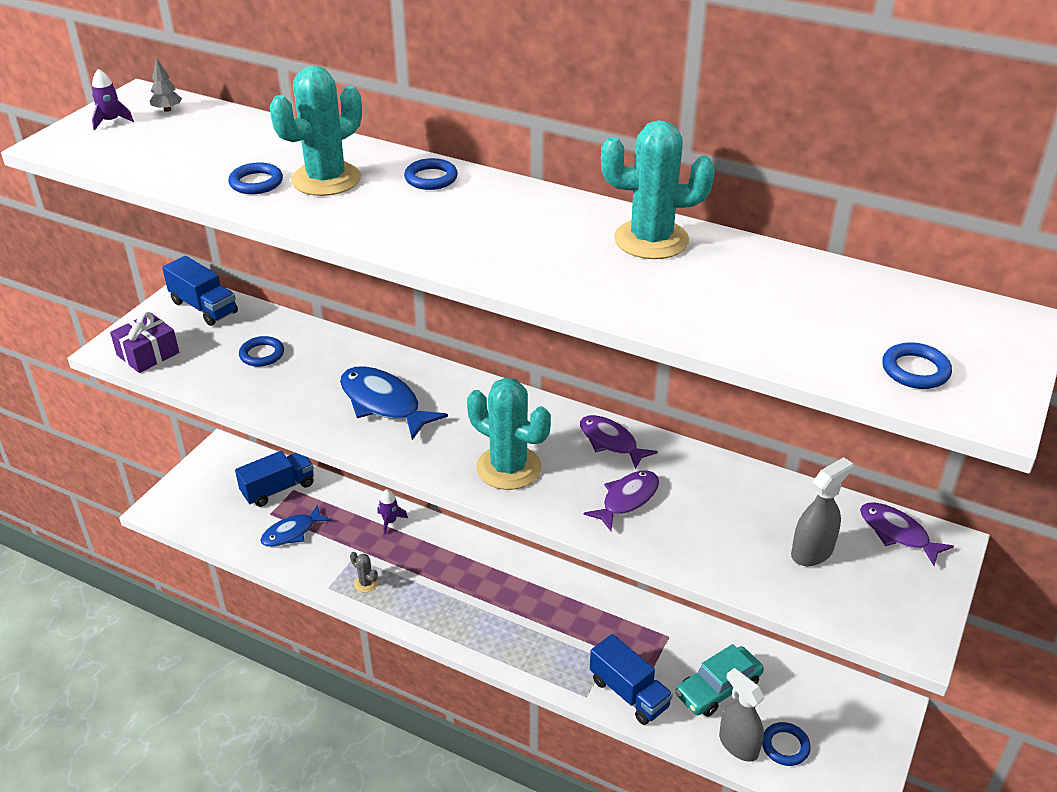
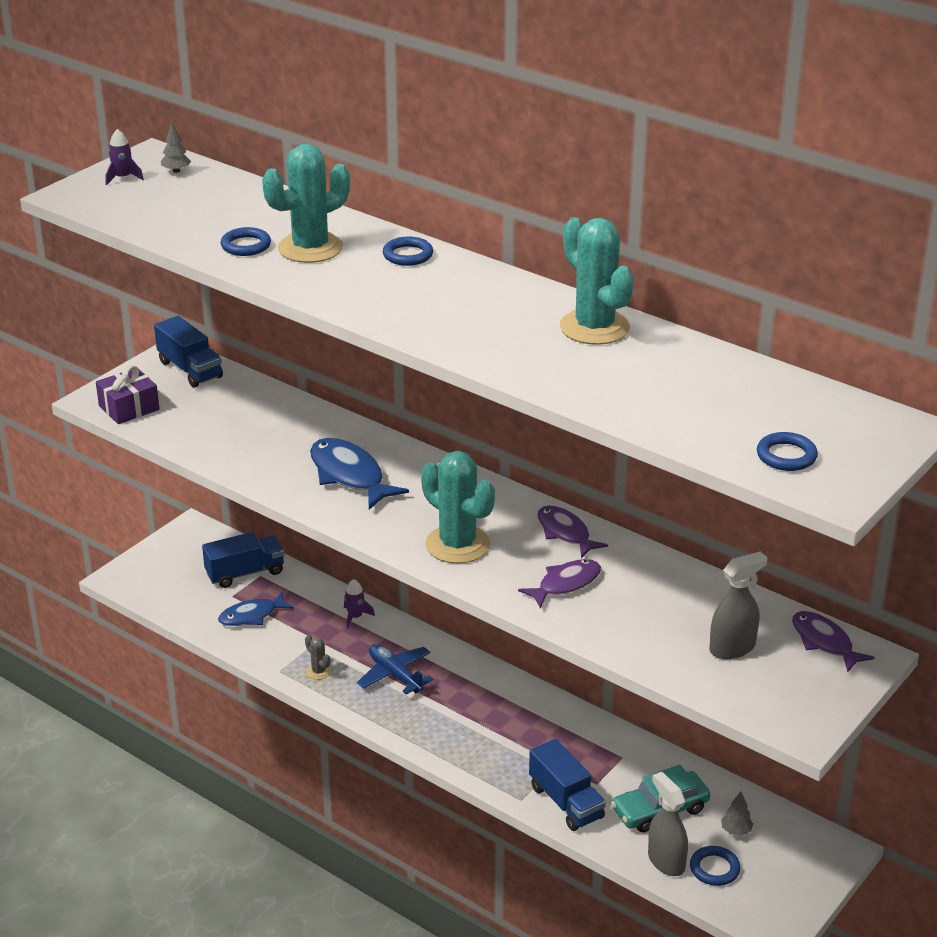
camera: 10 degrees right, 5 degrees down
blue ring [239,336,284,367] -> none
turquoise cactus [601,120,715,259] -> turquoise cactus turned 45 degrees clockwise [560,217,634,345]
none -> blue plane [357,644,433,695]
none -> grey tree [721,791,753,836]

